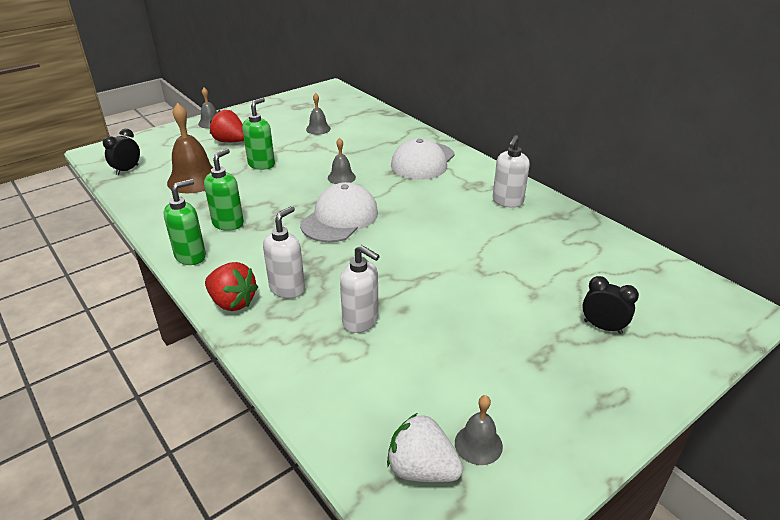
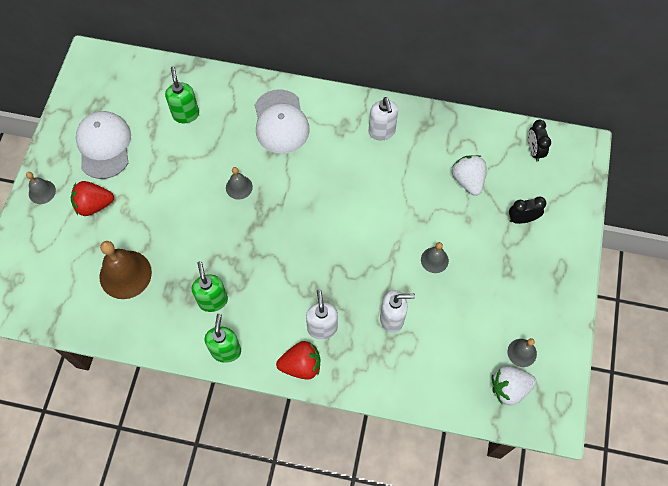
camera: 40 degrees left, 30 degrees up
black clock [103,129,140,175] -> black clock moved to [528,120,551,162]
green soap dispenser [242,98,275,170] -> green soap dispenser moved to [165,66,199,123]
white cap [300,182,378,242] -> white cap moved to [76,111,131,179]
grey bell [306,93,331,135] -> grey bell moved to [421,242,449,273]
none -> white strawberry [452,155,486,196]

